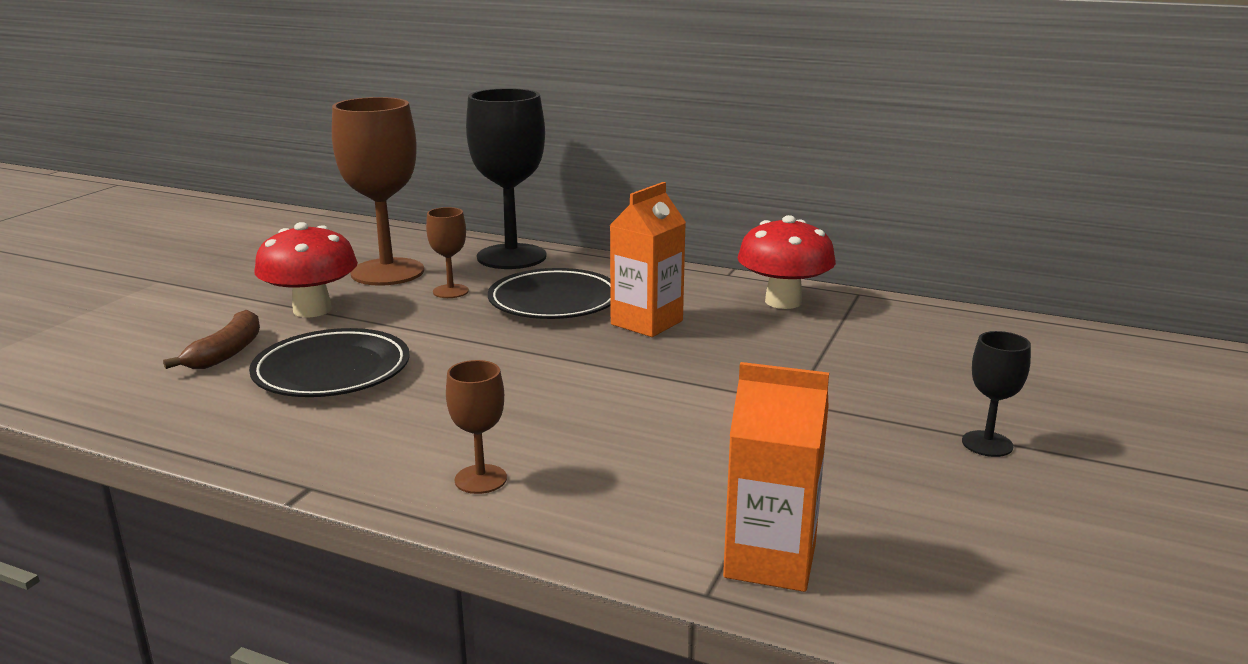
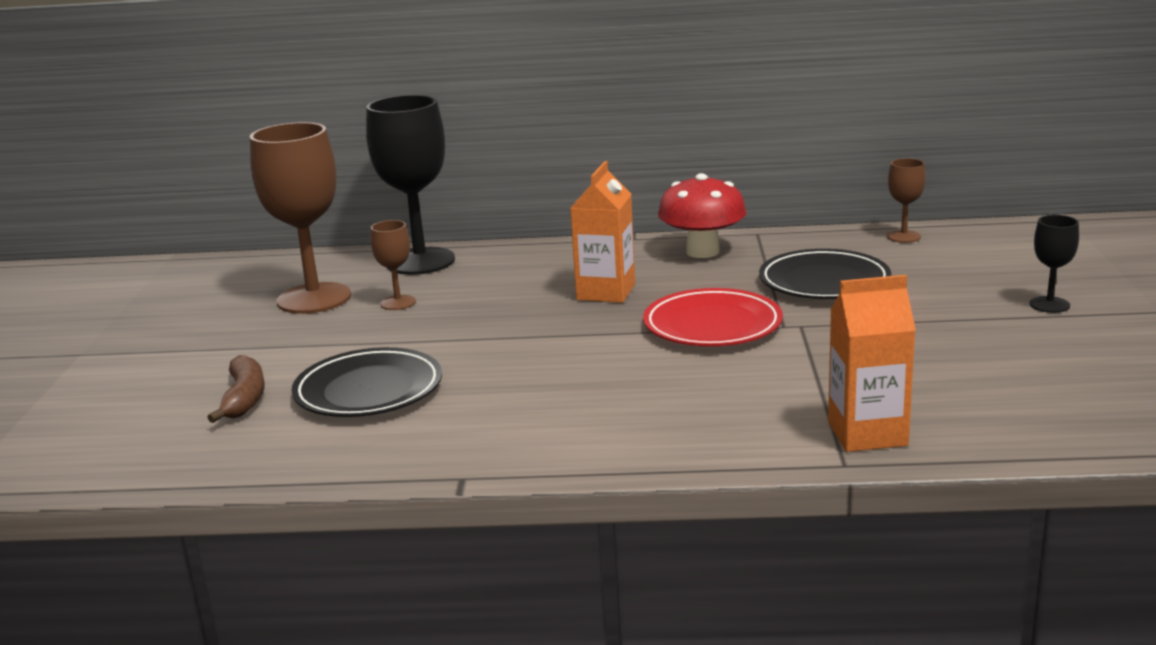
camera: 20 degrees left, 0 degrees up
red mushroom [254,222,358,317] -> none
brown goblet [446,360,507,494] -> brown goblet moved to [887,158,926,243]
black plate [488,268,611,319] -> black plate moved to [759,249,891,299]
black goblet [962,331,1031,457] -> black goblet moved to [1029,215,1079,313]
none -> red plate [643,288,783,346]

